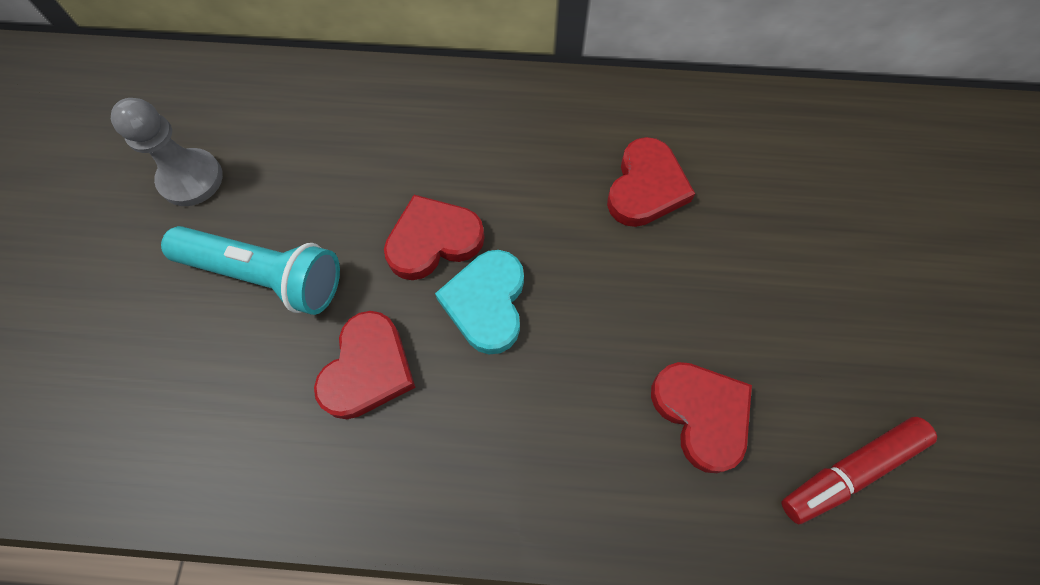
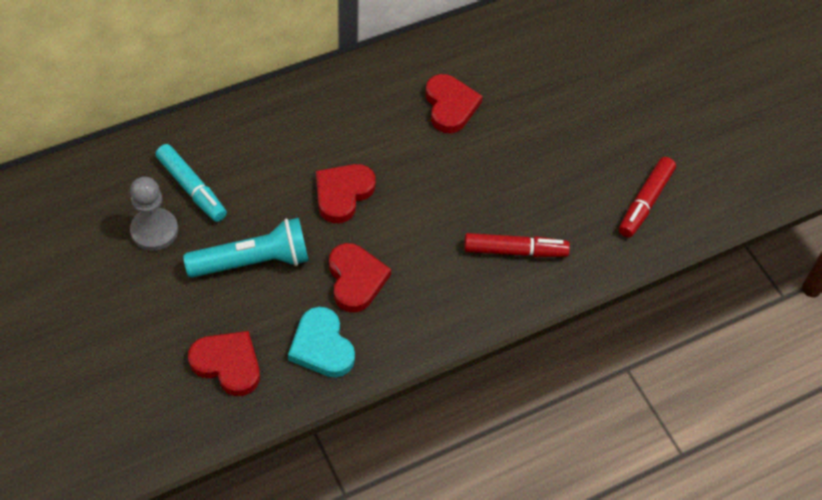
camera: 35 degrees left, 10 degrees down
turquoise heart [435,250,524,354] -> turquoise heart moved to [288,307,355,377]
red heart [651,362,752,473] -> red heart moved to [188,331,260,396]
none -> turquoise marker [155,144,227,222]
none -> red marker [464,233,570,257]

